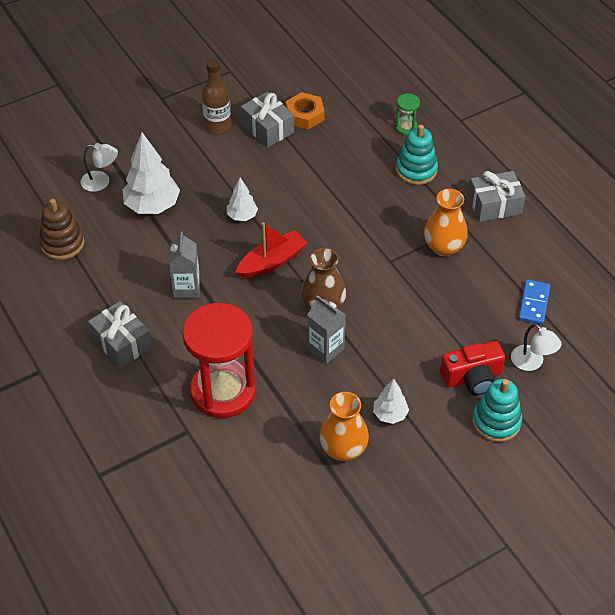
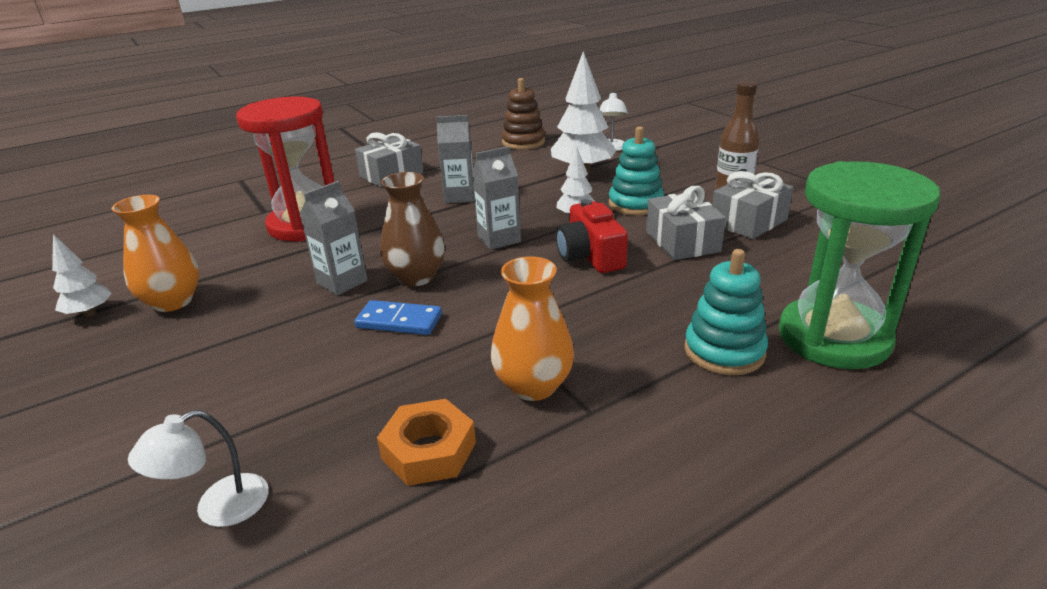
camera: 90 degrees right, 20 degrees down
red boat [235,222,307,278] -> grey carton [472,146,521,250]
orange nut [286,92,325,130] -> orange nut moved to [377,399,476,486]
white tree [373,378,409,424] -> white tree moved to [52,234,112,317]
green hourglass [395,94,420,135] -> green hourglass [779,161,940,369], size x2.44
red camera [440,341,505,396] -> red camera moved to [556,199,628,273]
grey gift [468,171,526,222] -> grey gift moved to [646,186,726,260]
turquoise stacking toy [472,379,522,442] -> turquoise stacking toy moved to [609,126,664,215]
blue domino [518,279,550,325] -> blue domino moved to [354,300,442,335]

